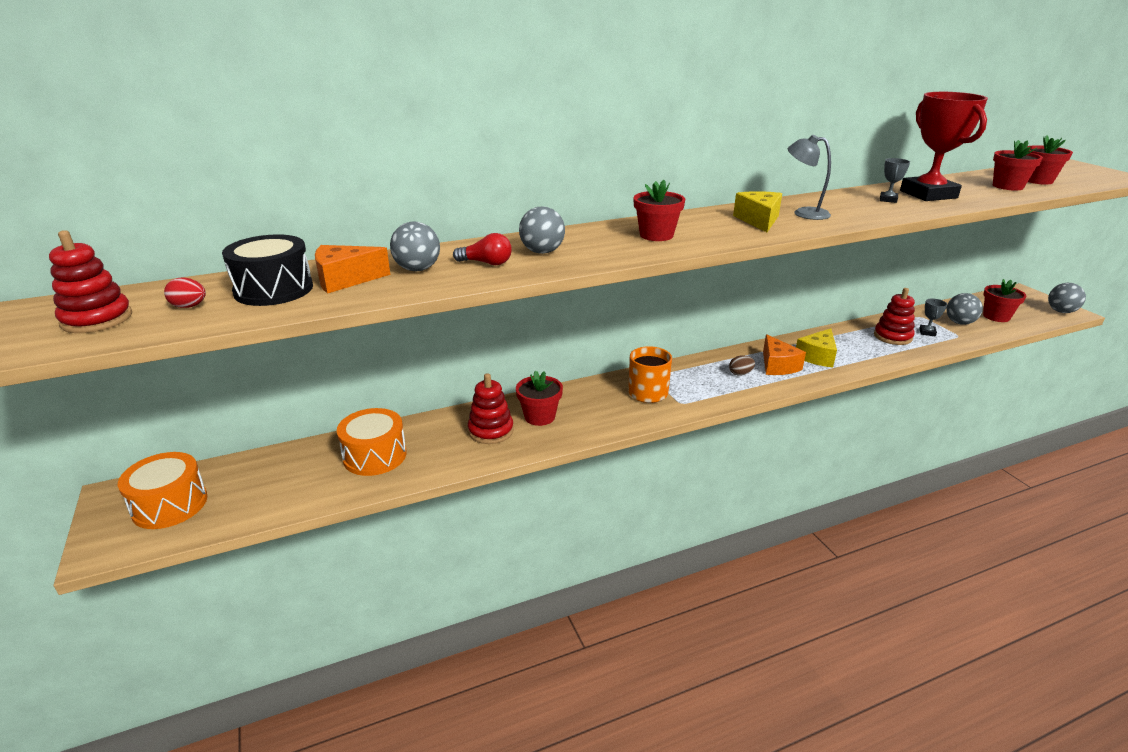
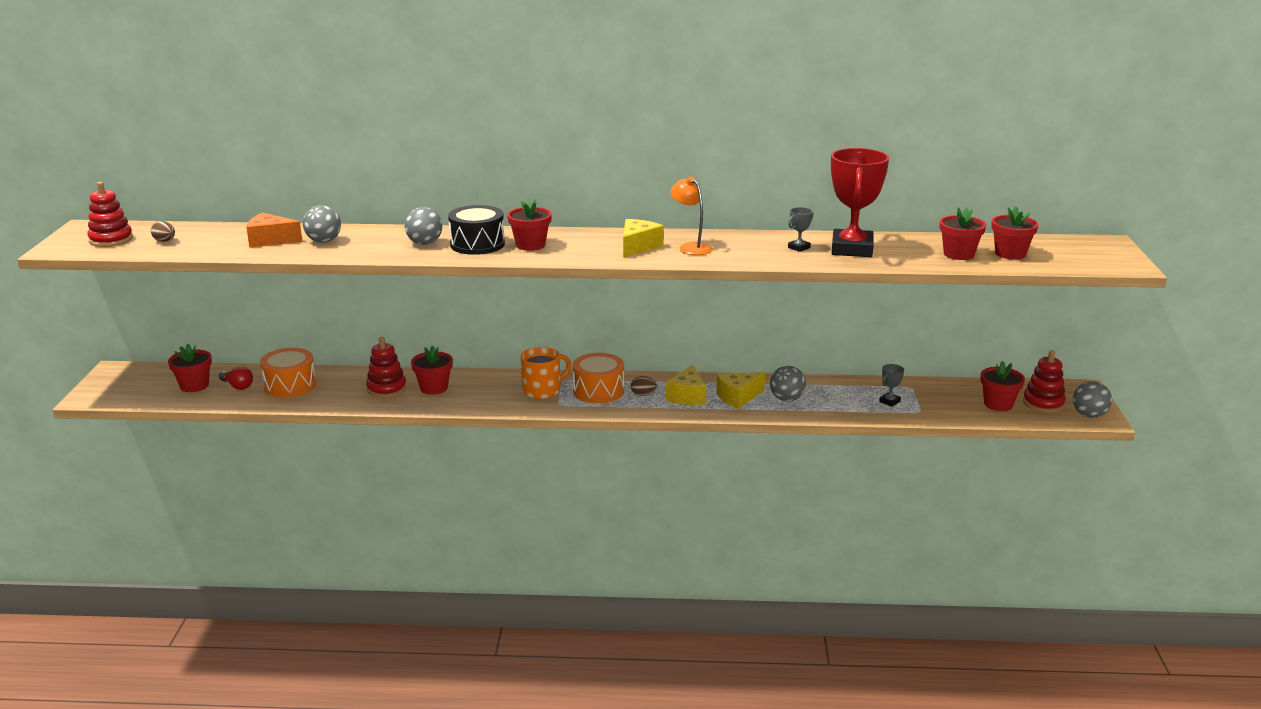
camera: 25 degrees right, 5 degrees down
orange drum [118,452,207,529] -> orange drum moved to [573,353,624,403]
red egg [164,278,206,308] -> brown egg [151,221,175,242]
black drum [222,234,313,306] -> black drum moved to [448,205,505,255]
red light bulb [453,233,512,265] -> red light bulb moved to [219,366,253,390]
orange cheese [763,334,806,375] -> yellow cheese [666,365,706,405]
grey lamp [788,135,831,220] -> orange lamp [670,177,713,255]
red stacking toy [874,288,915,345] -> red stacking toy moved to [1023,350,1066,413]
grey ball [946,293,983,325] -> grey ball moved to [770,366,806,402]
none -> red flower pot [168,344,212,392]

